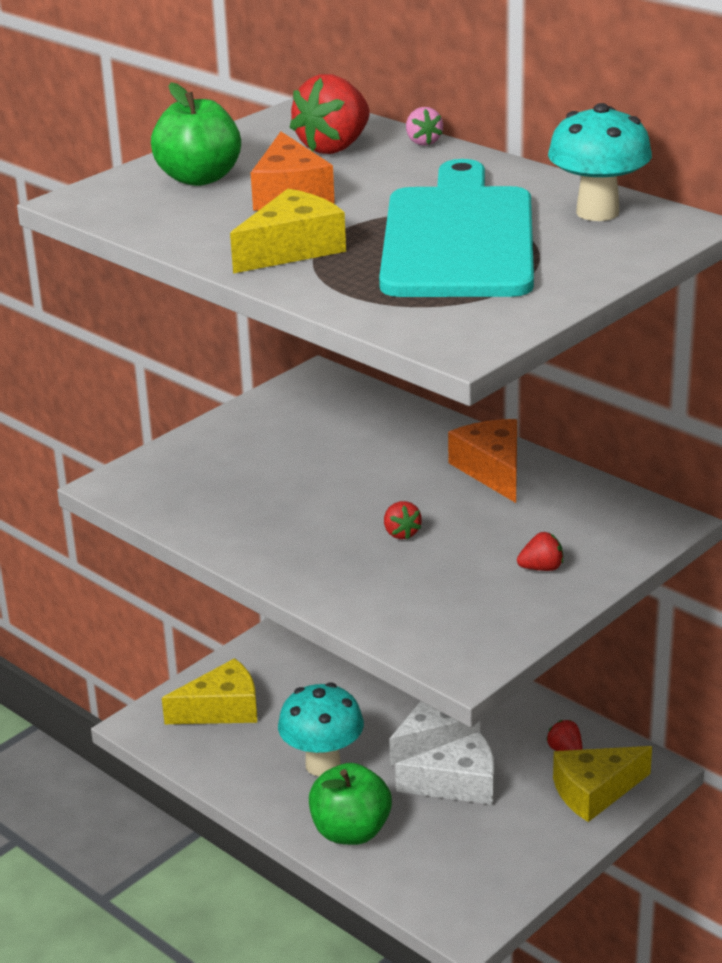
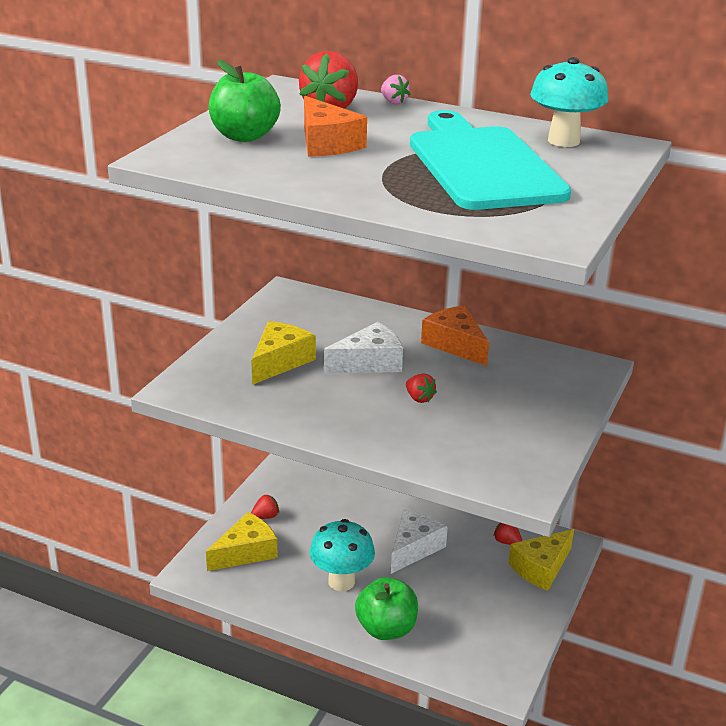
camera: 20 degrees left, 0 degrees up
yellow cheese [230,189,346,273] -> yellow cheese moved to [251,321,316,385]
white cheese [395,731,495,805] -> white cheese moved to [324,322,403,373]
red strawberry [517,532,563,571] -> red strawberry moved to [251,494,279,519]

